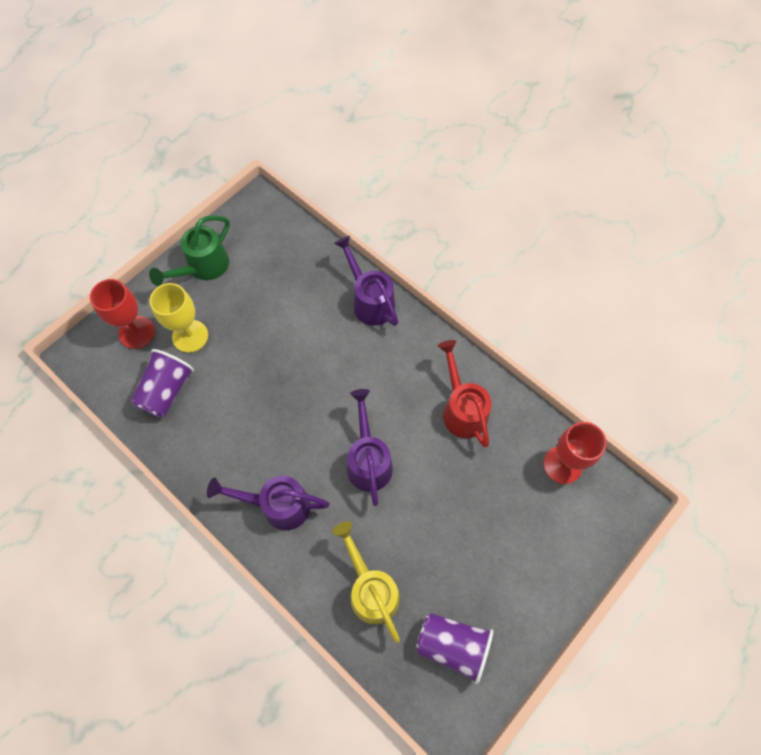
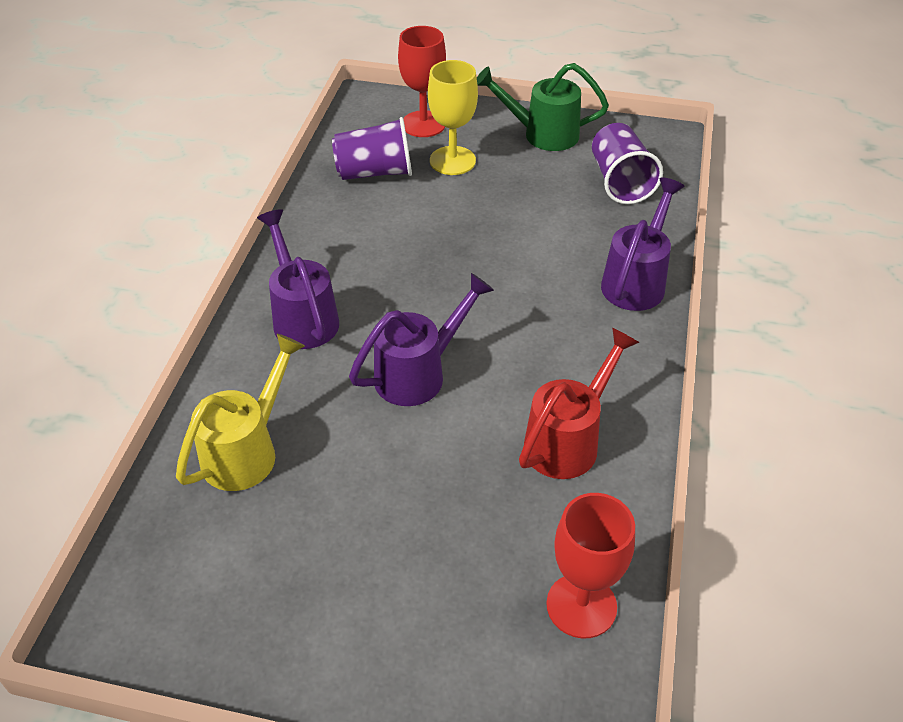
camera: 60 degrees right, 20 degrees down
purple cup [416,613,493,684] -> purple cup moved to [592,123,663,204]

